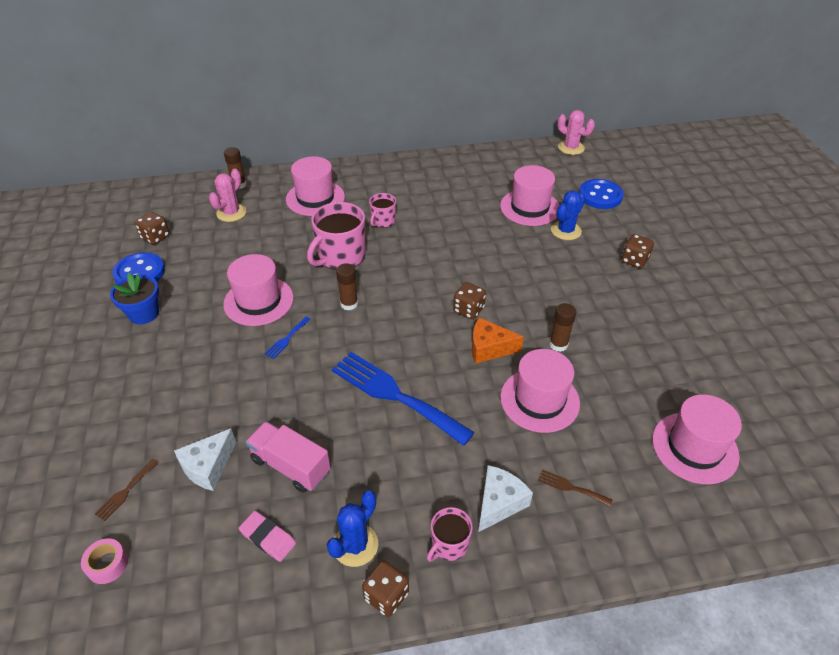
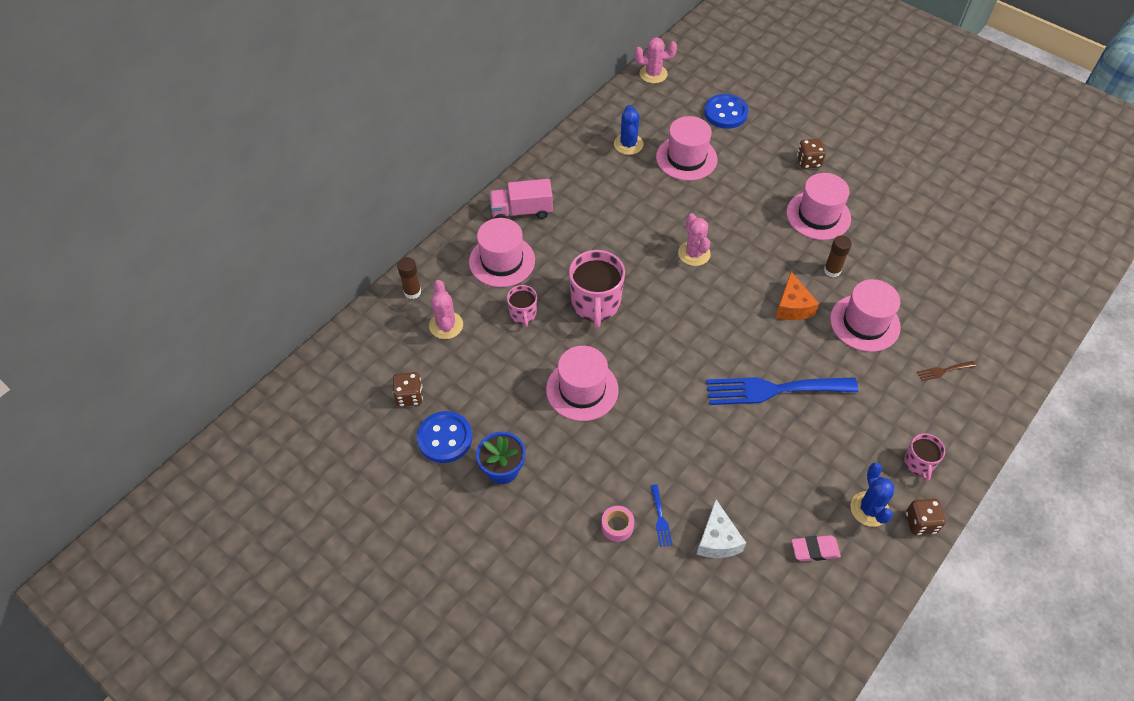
camera: 40 degrees left, 10 degrees up
pink tape [81,538,128,584] -> pink tape moved to [601,506,634,542]
brown fork [95,459,158,521] -> none
pink truck [246,421,331,493] -> pink truck moved to [489,179,553,219]
blue fork [265,317,311,359] -> blue fork moved to [651,484,673,547]
brown glue stick [336,263,358,310] -> none
pink mug [369,193,396,228] -> pink mug moved to [507,285,537,327]
brown dice [453,282,486,319] -> none
orange cheese [472,317,524,364] -> orange cheese turned 60 degrees counterclockwise [775,272,819,320]
white cheese [479,465,533,532] -> none
blue cactus [551,191,585,240] -> blue cactus moved to [614,105,644,155]
pink hat [652,394,742,484] -> pink hat moved to [786,173,851,240]
none -> pink cactus [678,213,711,266]

